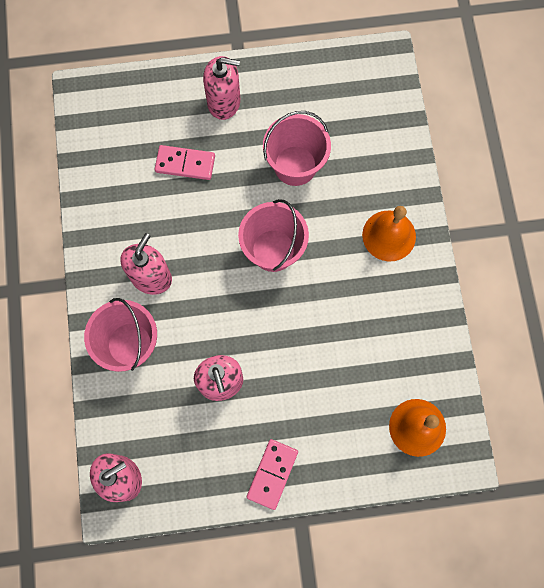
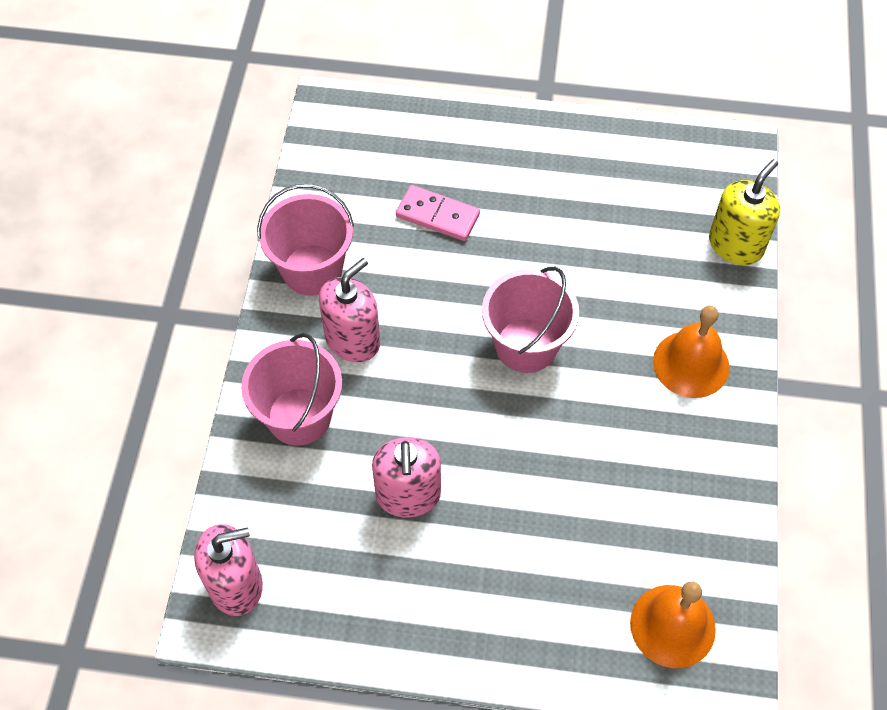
camera: 15 degrees right, 15 degrees down
pink soap dispenser [203,56,240,120] -> none
pink domino [247,439,298,510] -> none
pink bucket [263,111,331,186] -> pink bucket moved to [257,184,354,296]
none -> yellow soap dispenser [709,159,780,265]

